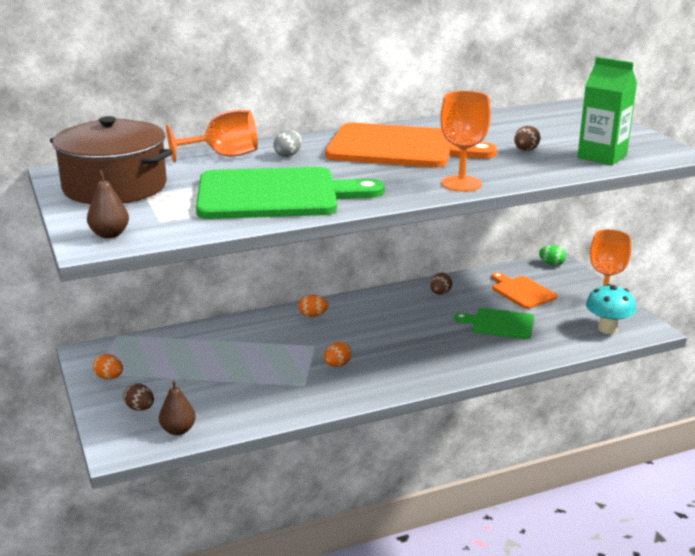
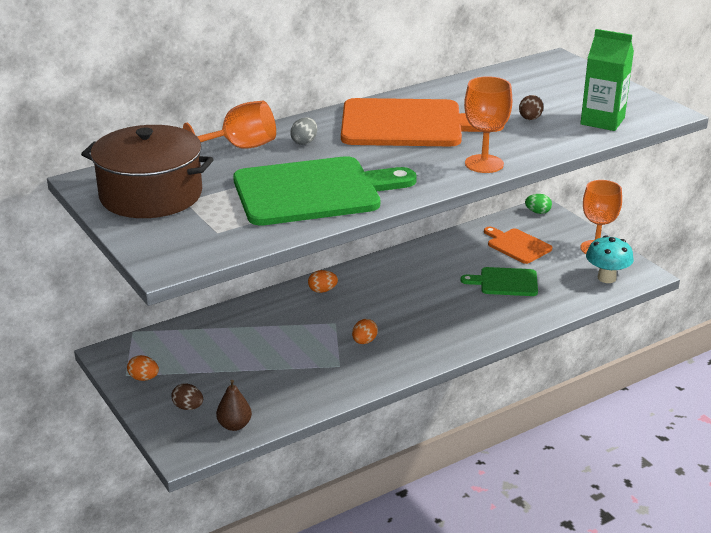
camera: 10 degrees left, 5 degrees up
brown pear [87,170,129,238] -> none
brown egg [430,273,452,295] -> none

